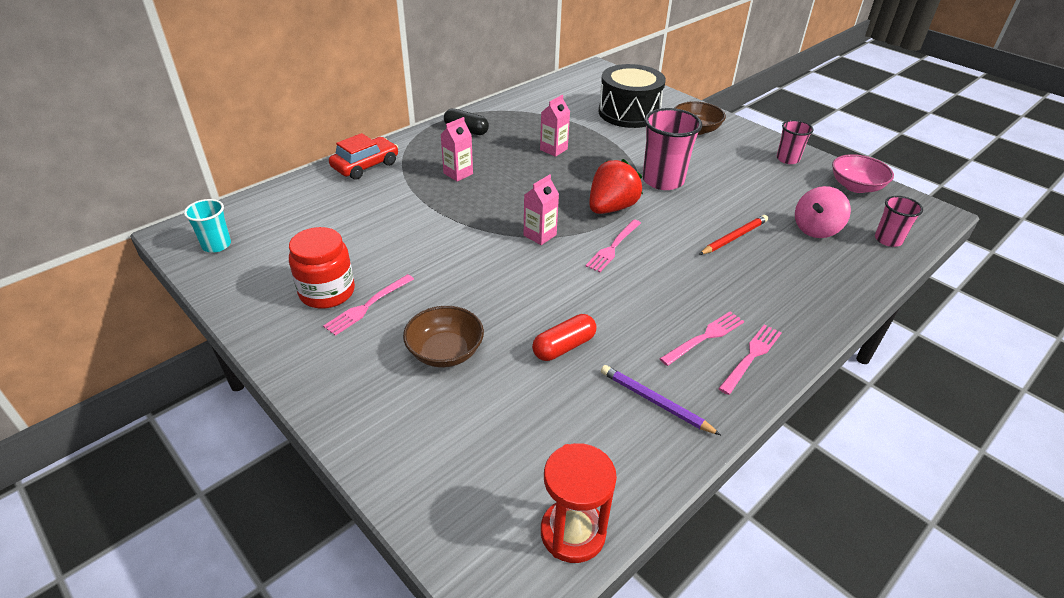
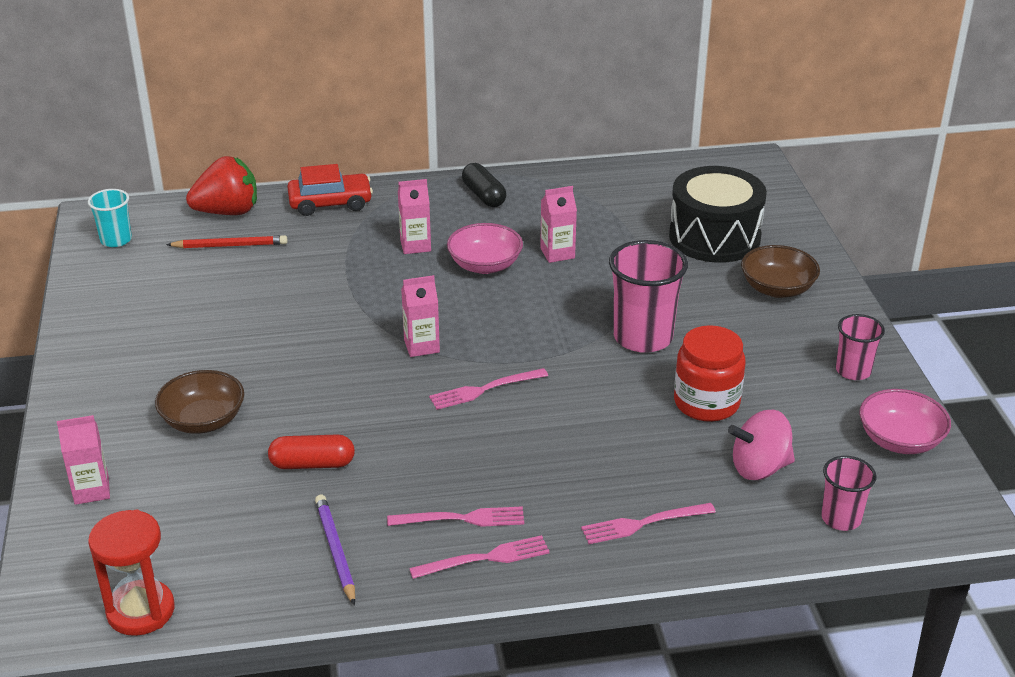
camera: 35 degrees right, 5 degrees down
red jar [289,227,355,309] -> red jar moved to [674,325,746,422]
pink fork [323,274,414,336] -> pink fork moved to [581,503,716,544]
red strawberry [589,159,643,214] -> red strawberry moved to [186,156,257,215]
red pencil [699,215,768,255] -> red pencil moved to [166,235,288,248]
none -> pink carton [57,415,110,505]
none -> pink bowl [447,223,523,274]

